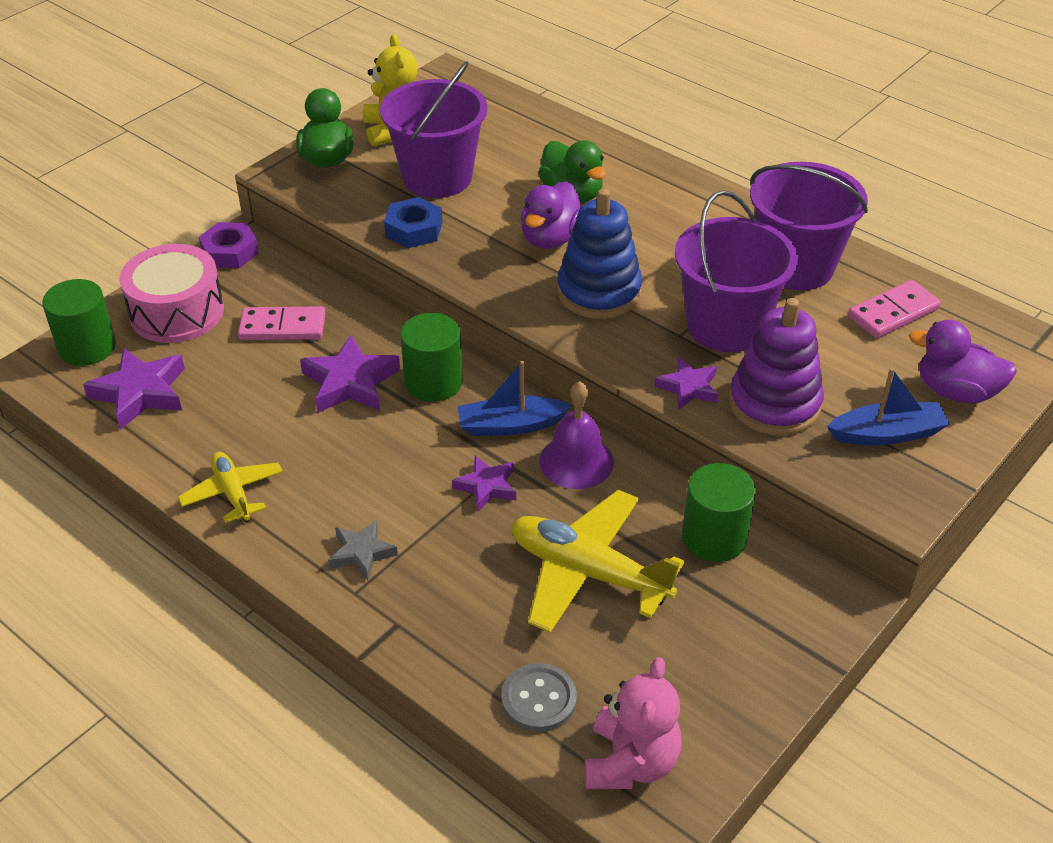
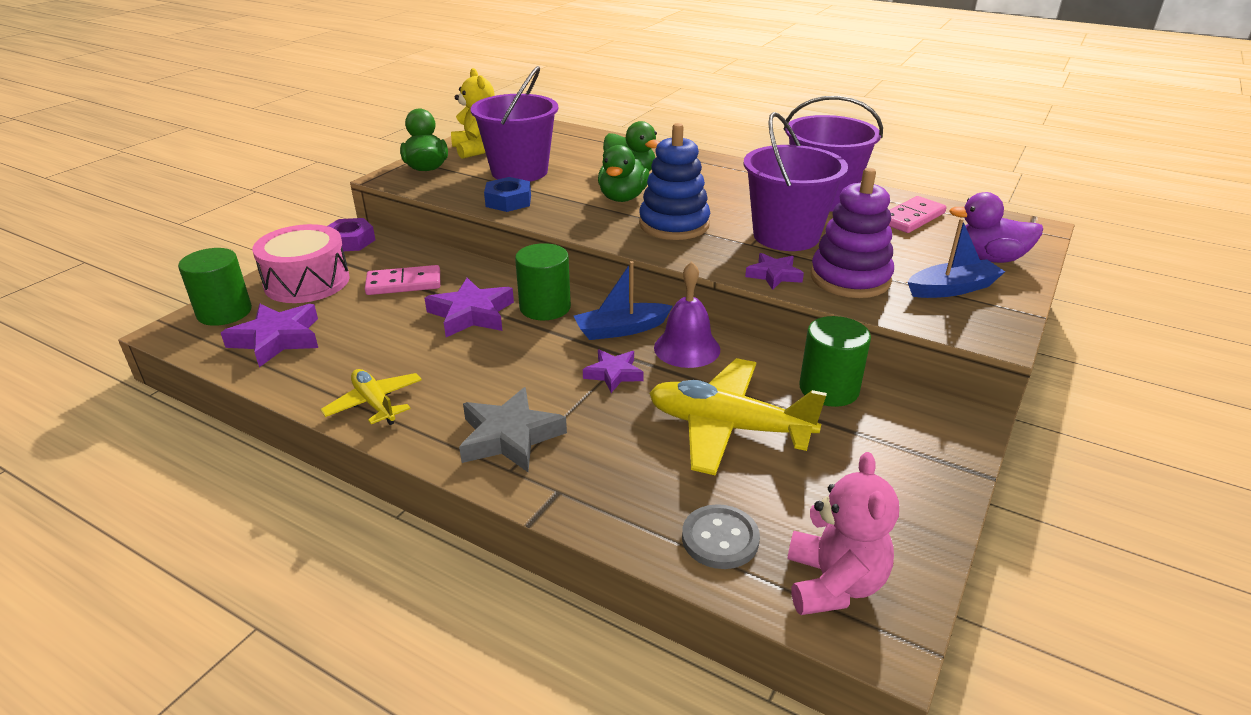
camera: 10 degrees left, 10 degrees down
grey star [328,520,398,580] -> grey star [459,387,567,472], size x1.62
purple duck [521,181,581,249] -> green duck [598,145,649,202]

